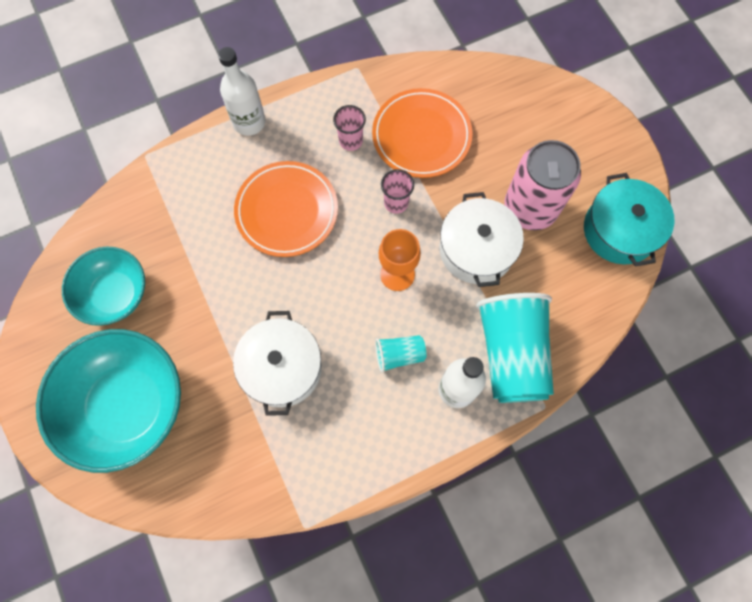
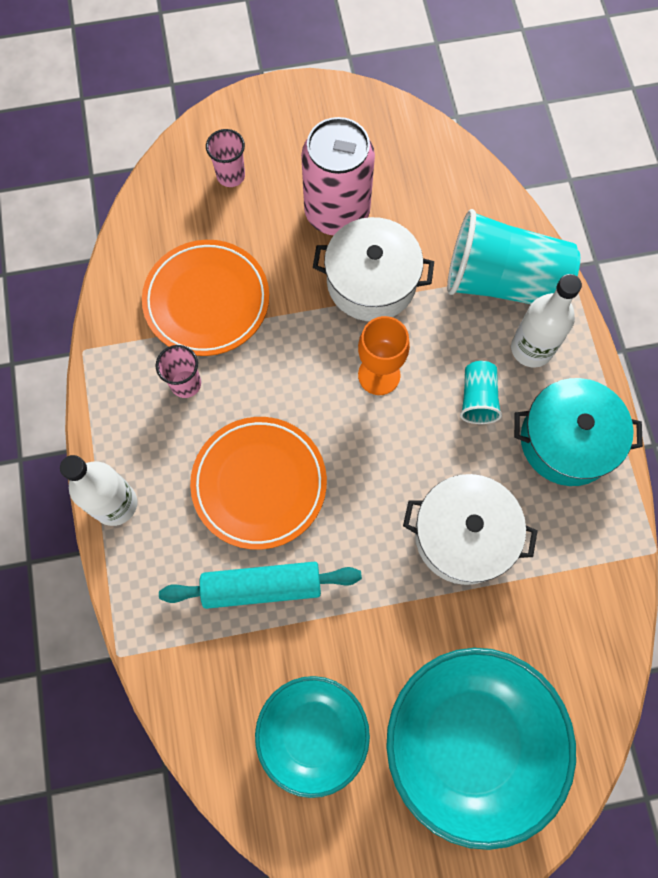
camera: 75 degrees left, 0 degrees up
pink cup [381,169,414,214] -> pink cup moved to [206,129,245,187]
turquoise pot [584,173,674,267] -> turquoise pot moved to [514,378,643,486]
none -> turquoise rolling pin [159,562,362,609]

